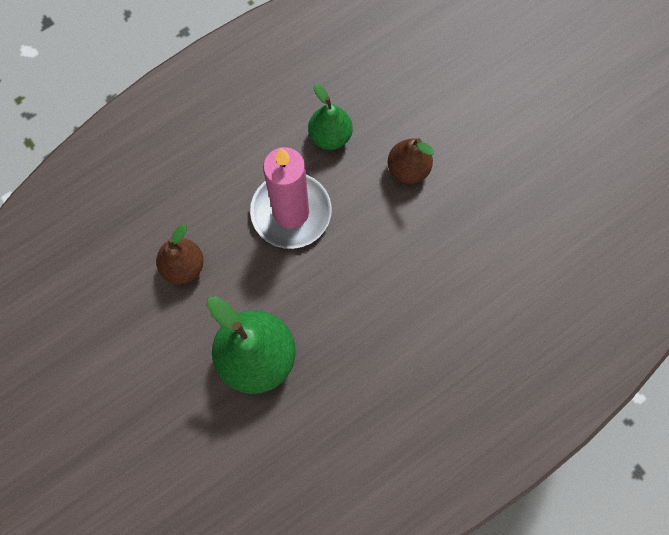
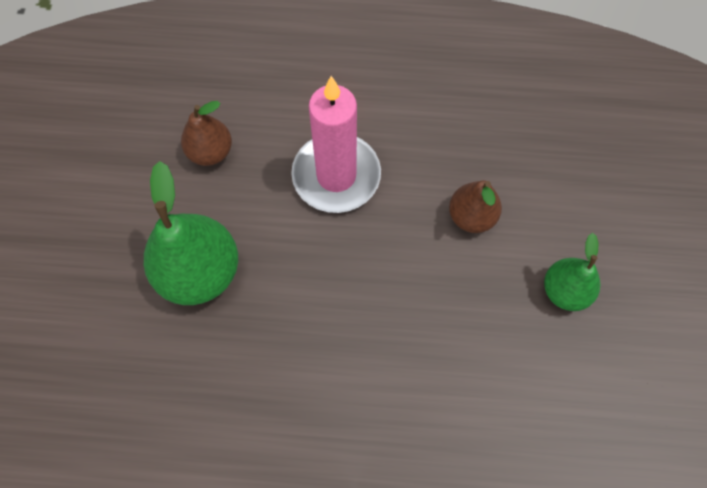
camera: 40 degrees right, 5 degrees down
green pear [308,84,353,150] -> green pear moved to [544,233,600,311]

